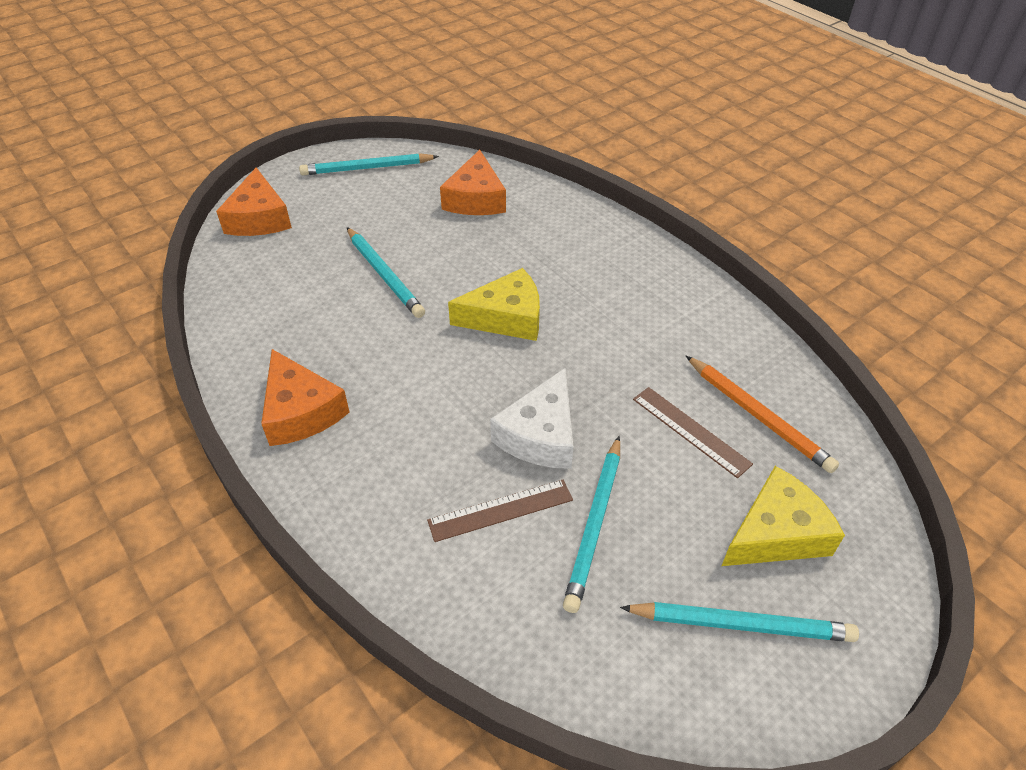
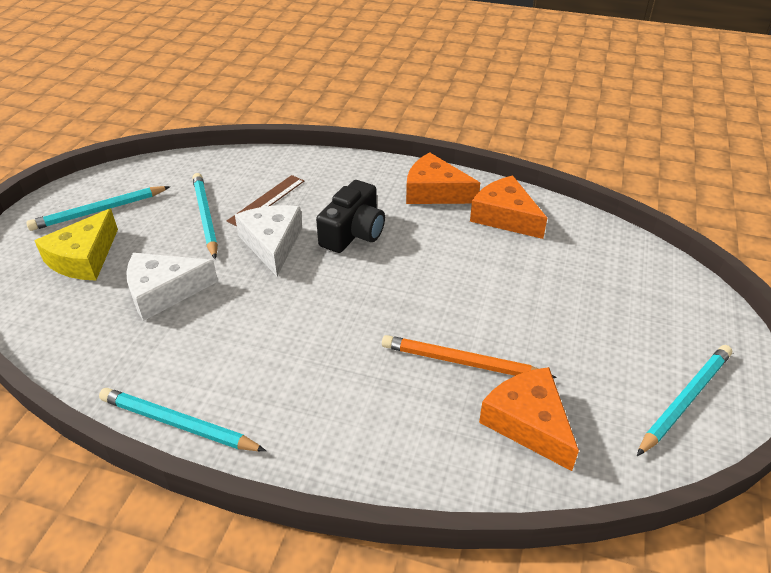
camera: 145 degrees right, 5 degrees down
orange cheese [216,168,292,236] -> orange cheese moved to [470,175,547,239]
turquoise pencil [347,227,425,318] -> turquoise pencil moved to [99,388,266,451]
yellow cheese [448,268,540,341] -> none
brown ruler [633,387,753,478] -> white cheese [126,253,218,321]
orange pencil [686,356,839,473] -> orange pencil moved to [382,335,557,378]
none -> black camera [316,180,385,253]

